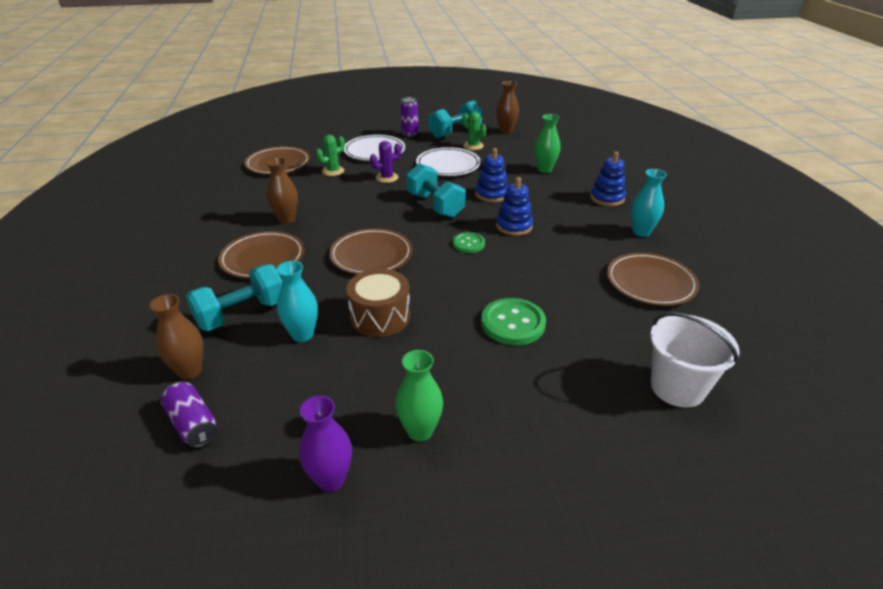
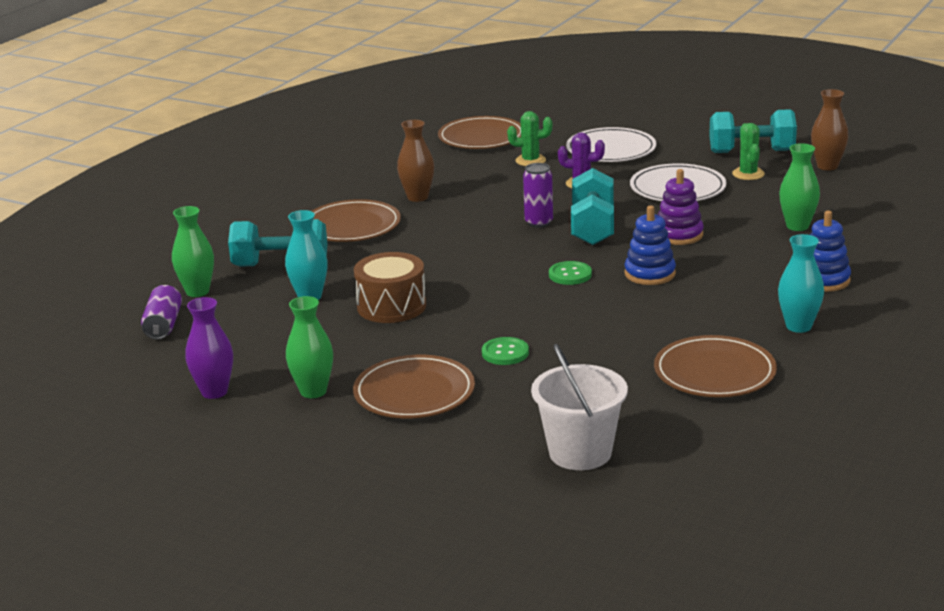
camera: 40 degrees right, 10 degrees down
brown vase [149,294,203,380] -> green vase [172,206,214,297]
brown plate [329,228,413,274] -> brown plate moved to [353,355,475,418]
purple can [400,97,418,137] -> purple can moved to [523,163,553,228]
blue stacking toy [475,148,508,202] -> purple stacking toy [658,169,704,245]
green button [481,298,546,345] -> green button [482,337,529,365], size x0.61

